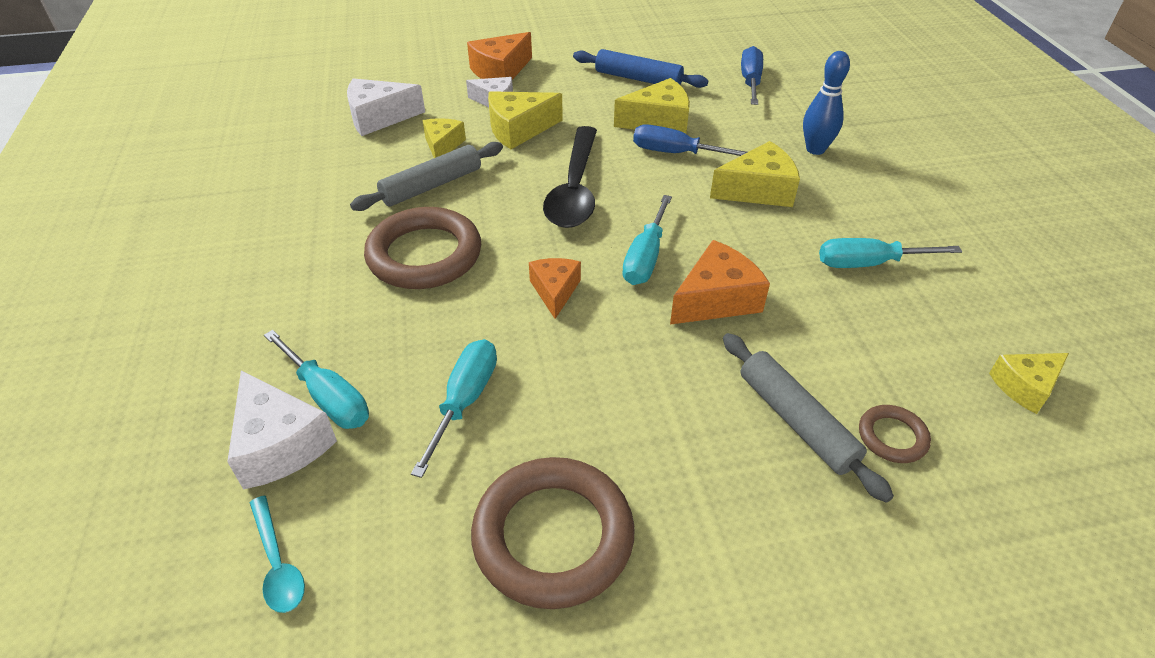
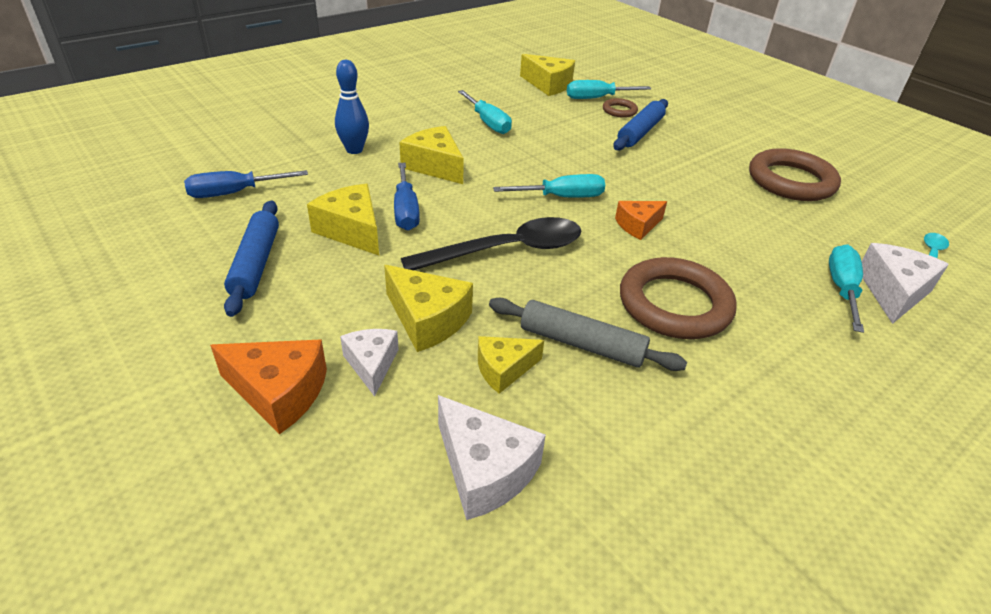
camera: 120 degrees left, 5 degrees down
turquoise screwdriver [411,339,497,478] -> turquoise screwdriver moved to [567,80,651,99]
orange cheese [670,240,770,325] -> none
grey rolling pin [723,333,894,503] -> blue rolling pin [613,99,668,151]
yellow cheese [989,353,1069,414] -> yellow cheese [520,54,575,96], size x1.52

